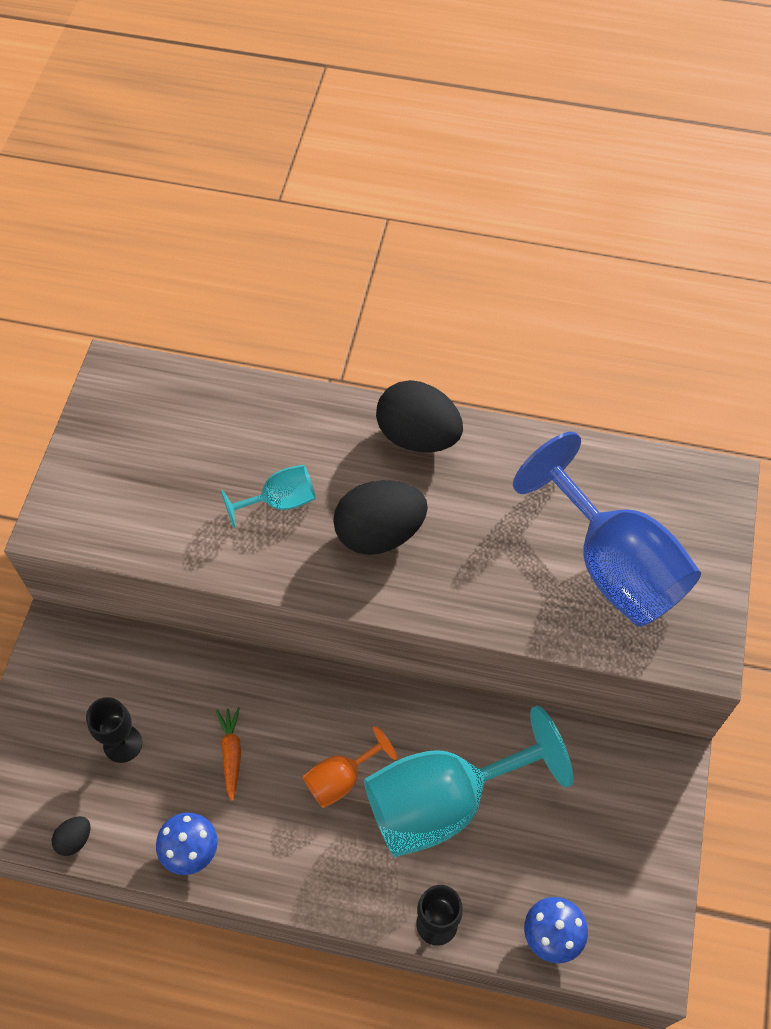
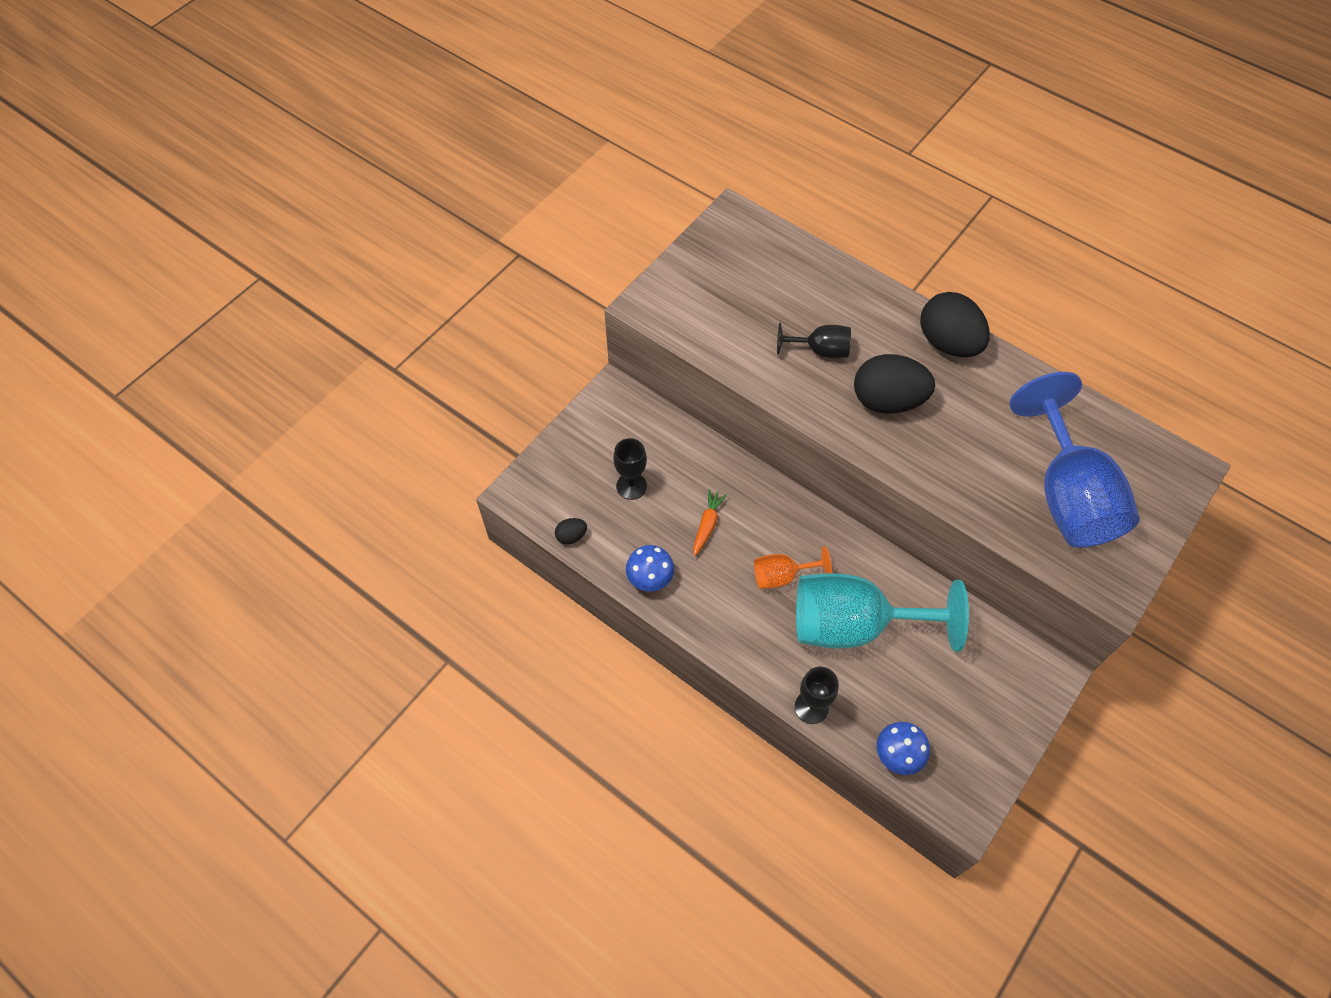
camera: 25 degrees right, 0 degrees up
turquoise goblet [221,465,316,528] -> black goblet [777,323,851,358]

